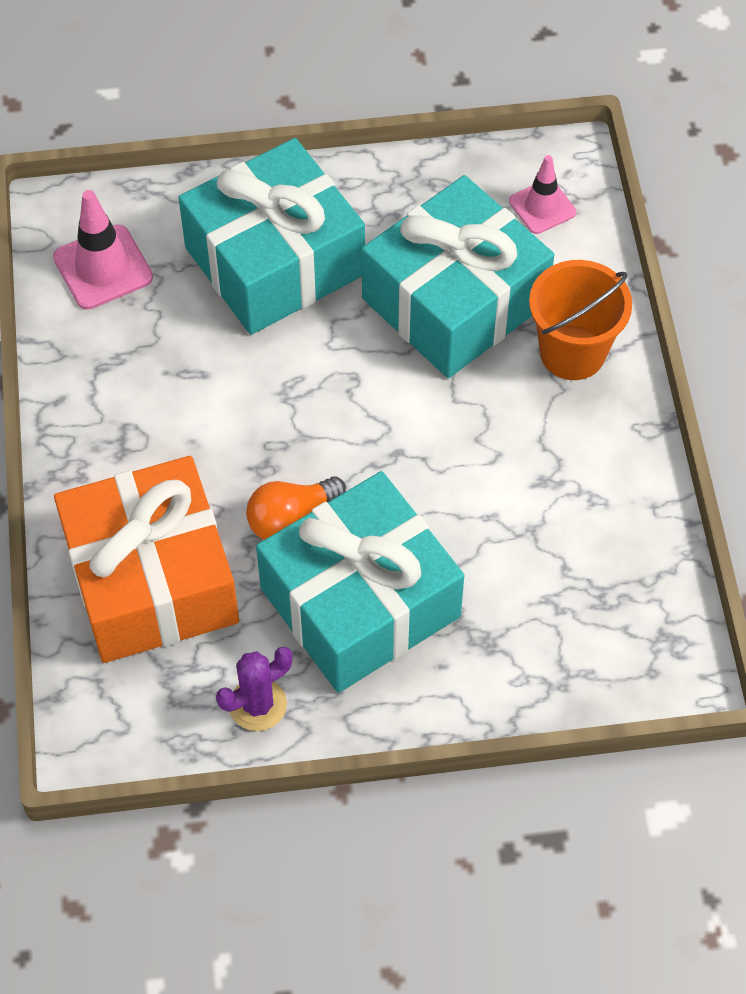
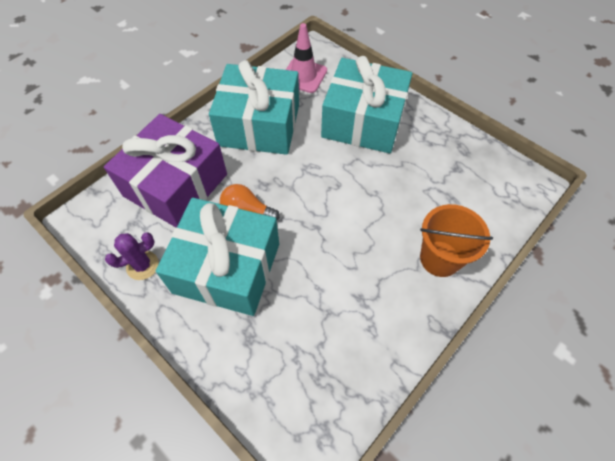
camera: 50 degrees right, 0 degrees up
orange gift [54,456,239,663] -> purple gift [104,114,227,228]
purple cactus [216,647,292,731] -> purple cactus turned 45 degrees counterclockwise [105,232,159,280]
turquoise gift [362,175,554,378] -> turquoise gift moved to [209,60,299,155]
pink traffic cone [509,155,576,234] -> none

